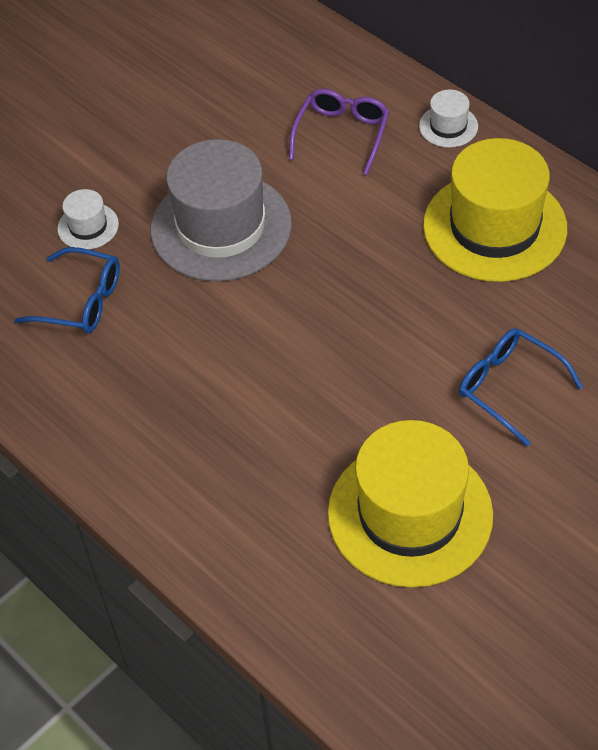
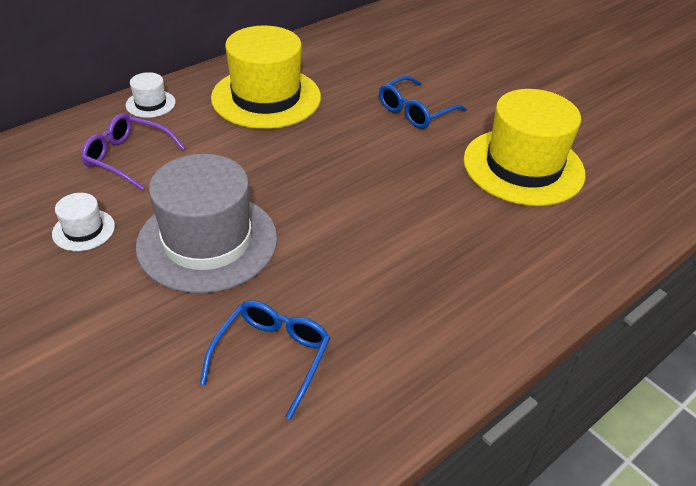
camera: 90 degrees left, 10 degrees down
white hat [57,189,119,250] -> white hat moved to [52,193,115,251]

